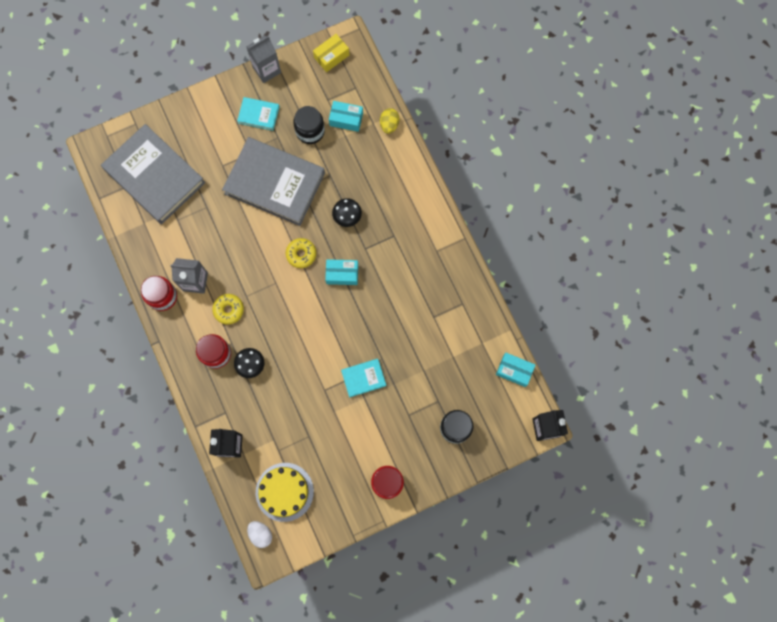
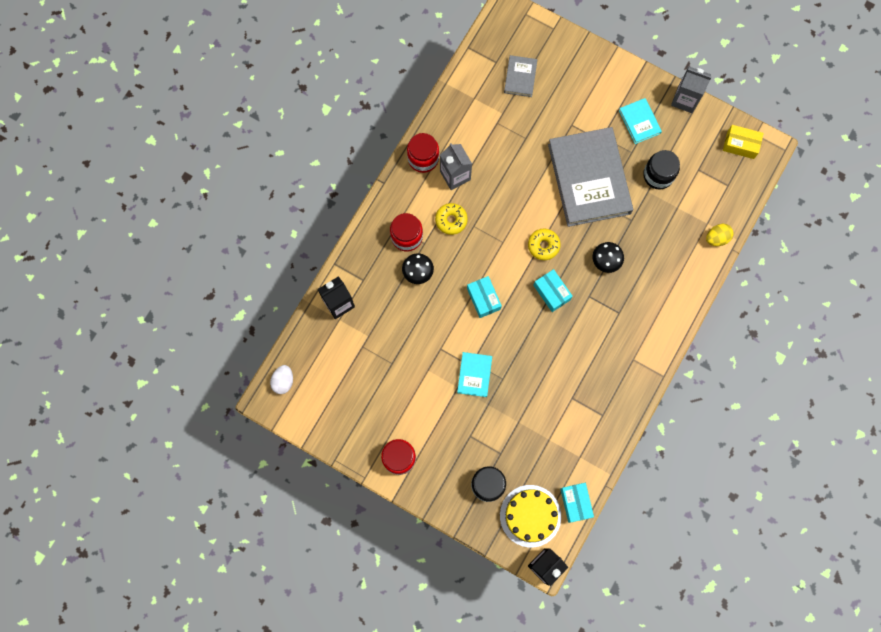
camera: 55 degrees right, 0 degrees up
grey book [101,124,205,224] -> grey book [504,55,538,97], size x0.44
yellow cake [256,463,314,522] -> yellow cake moved to [500,485,561,547]
turquoise box [329,101,363,132] -> turquoise box moved to [467,276,502,318]
turquoise book [341,359,386,397] -> turquoise book turned 60 degrees clockwise [457,352,492,397]

